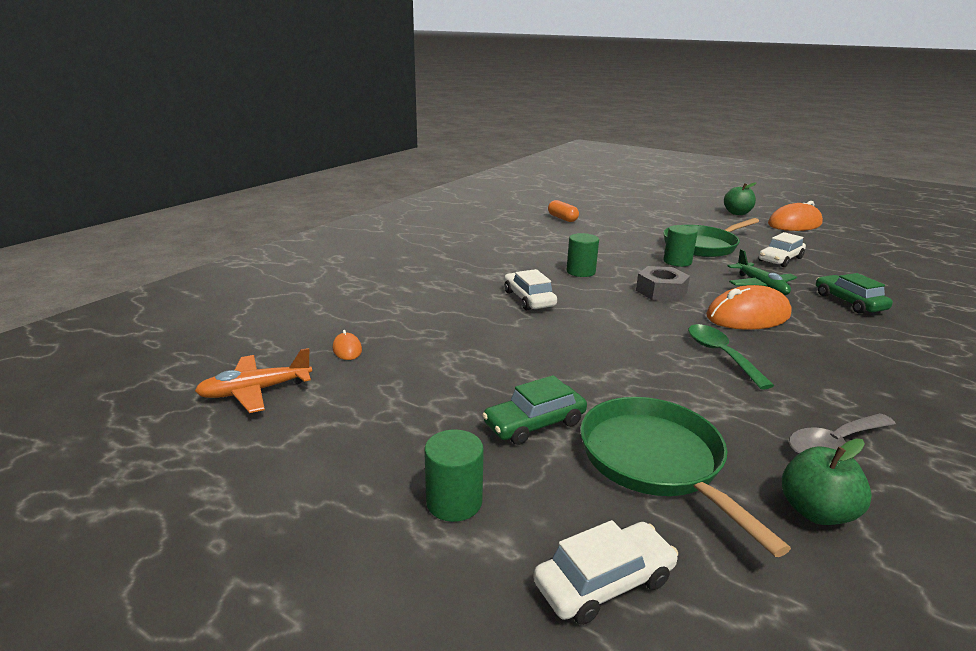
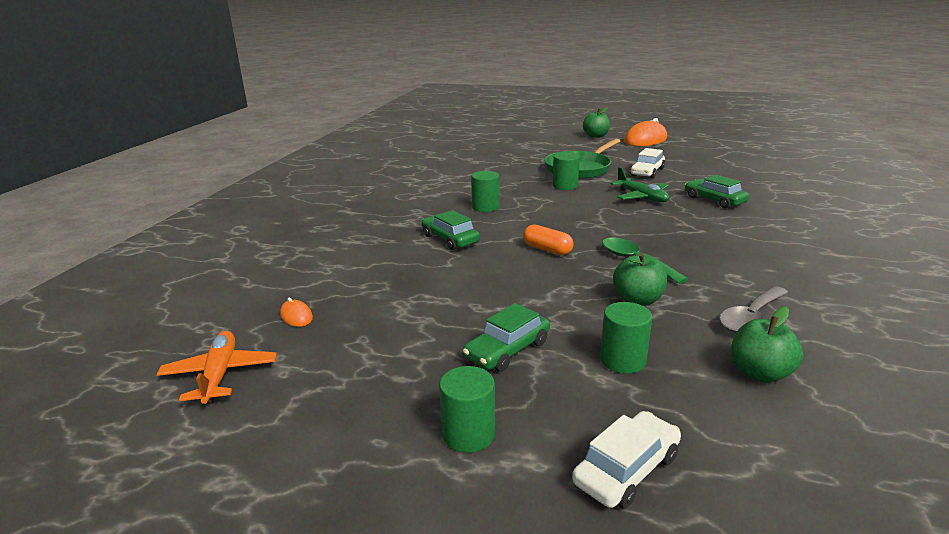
camera: 15 degrees left, 0 degrees up
orange plane [195,348,312,413] -> orange plane turned 120 degrees clockwise [157,331,277,404]
white car [504,269,557,310] -> green car [422,210,480,250]
orange capsule [548,200,579,222] -> orange capsule moved to [523,225,574,255]
green pan [580,397,791,557] -> green cylinder [600,302,652,374]
grey nut [636,266,690,302] -> none
orange mouse [706,285,792,330] -> none
none -> green apple [613,253,668,306]

